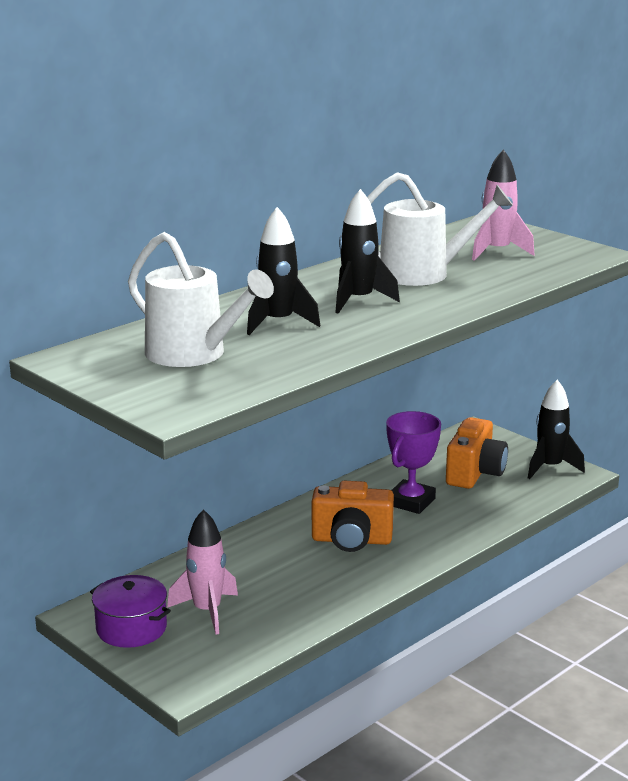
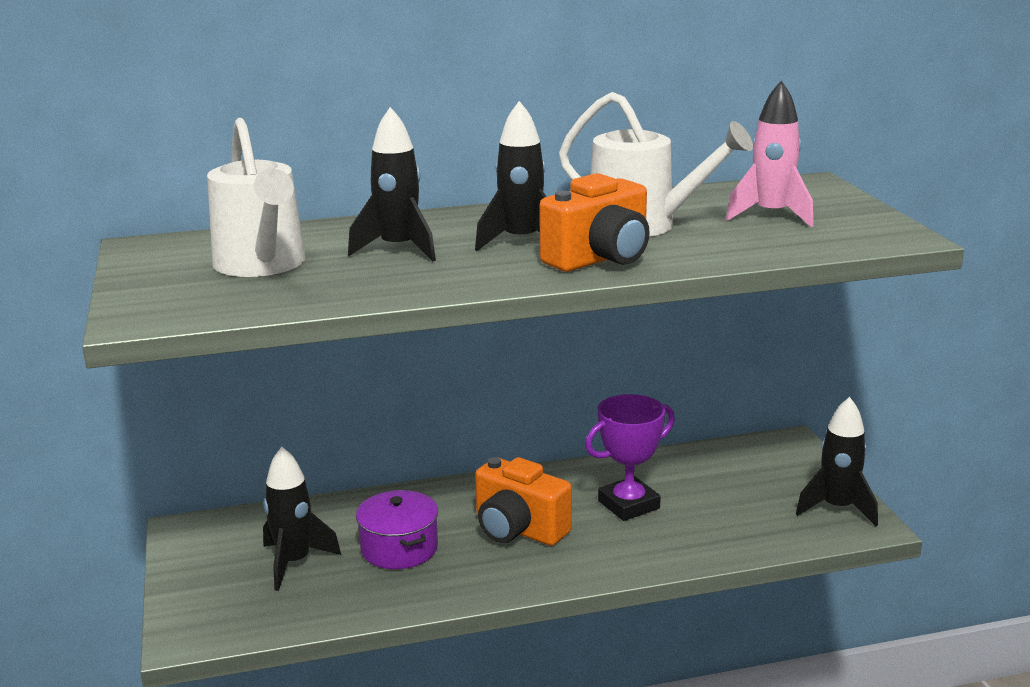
camera: 30 degrees right, 0 degrees up
purple pot [90,575,171,648] -> purple pot moved to [356,490,438,569]
pink rocket [167,509,238,635] -> black rocket [263,447,341,591]
orange camera [446,417,508,489] -> orange camera moved to [539,173,650,272]

